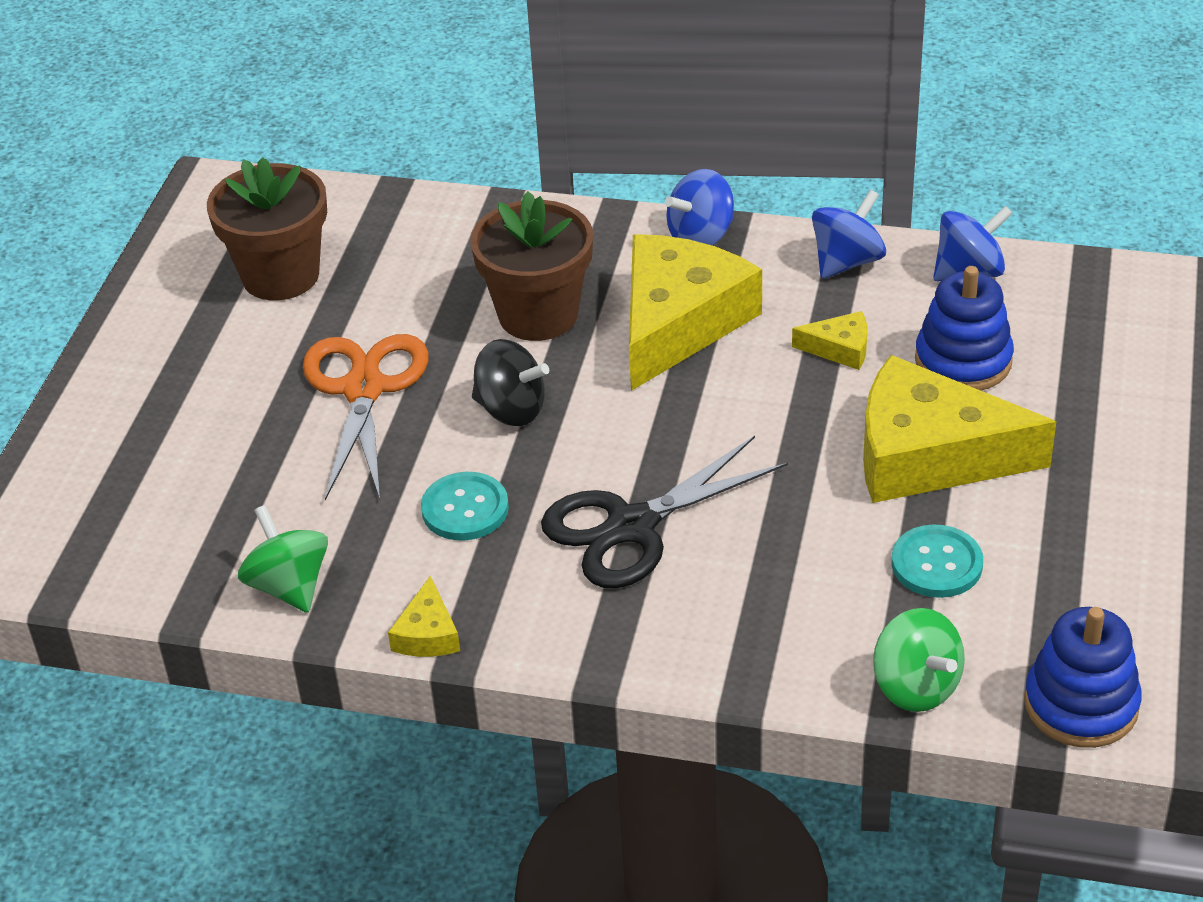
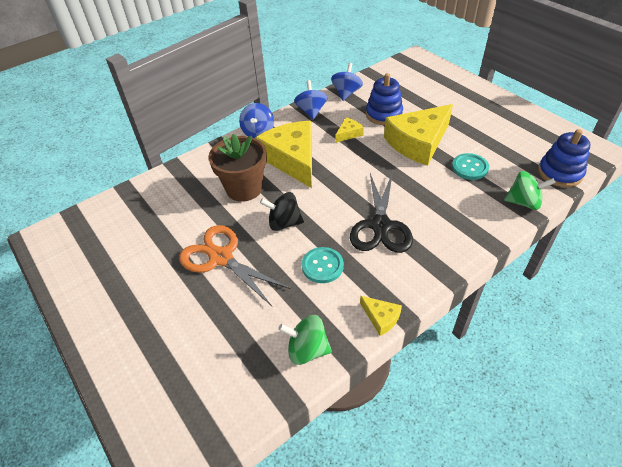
camera: 50 degrees left, 5 degrees up
brown flower pot [207,157,327,300] -> none
black spinning top [472,339,549,426] -> black spinning top turned 150 degrees counterclockwise [260,192,304,231]

